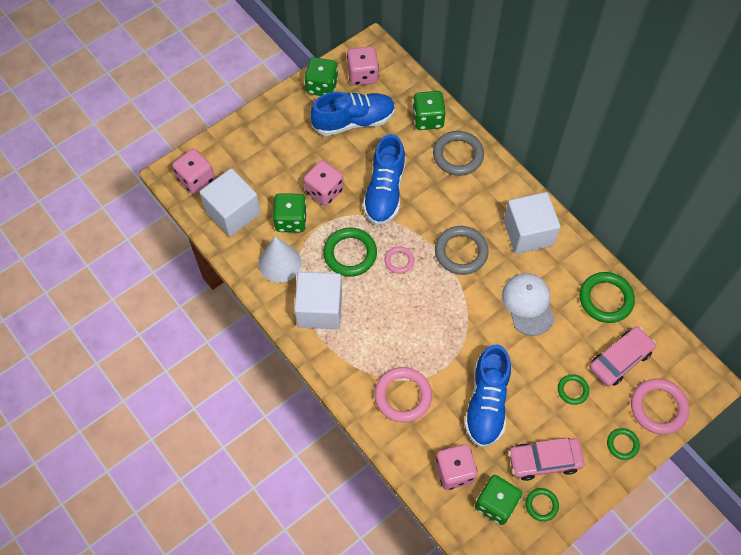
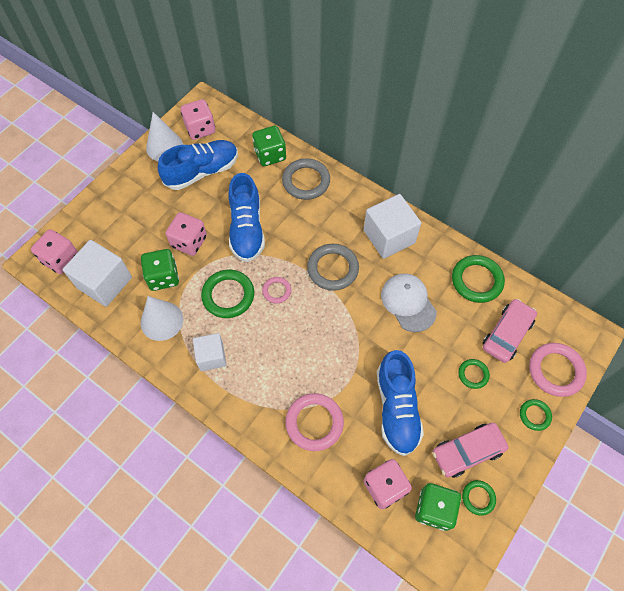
camera: 15 degrees left, 0 degrees up
white cube [294,272,342,329] -> white cube [193,333,227,371], size x0.62
green dice [304,57,338,96] -> white cone [146,112,183,161]

